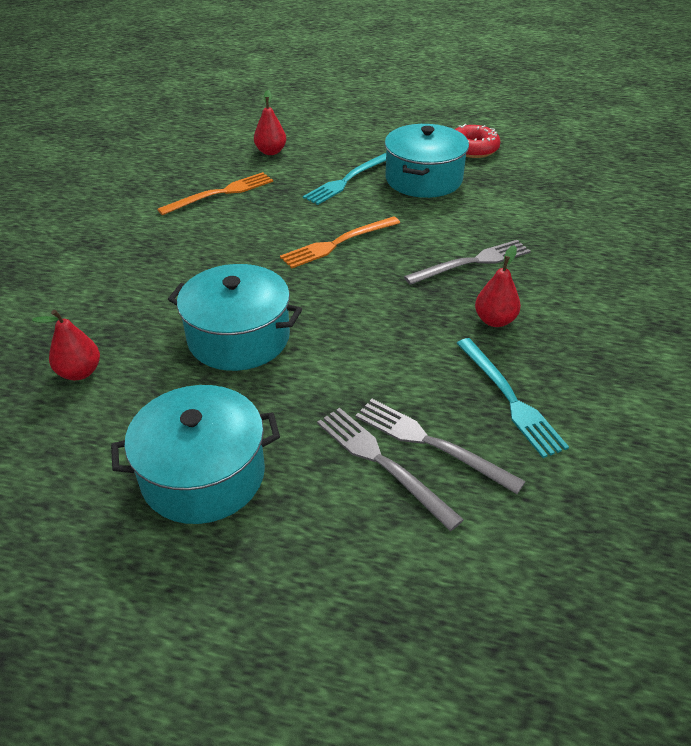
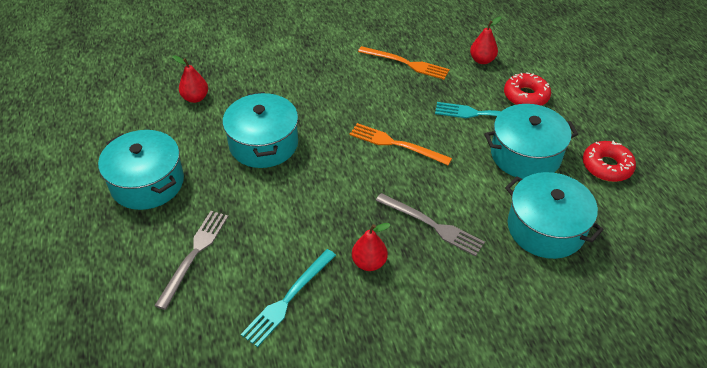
camera: 60 degrees right, 5 degrees up
grey fork [355,399,526,494] -> none
none -> red donut [504,72,551,106]
none -> turquoise pot [505,172,604,259]

